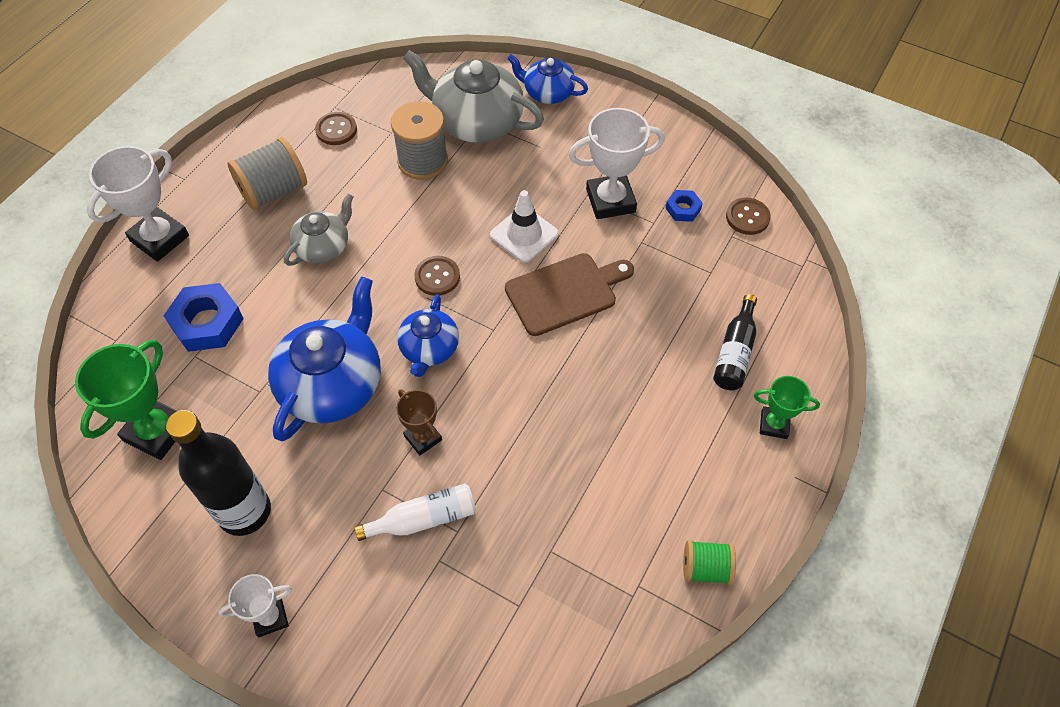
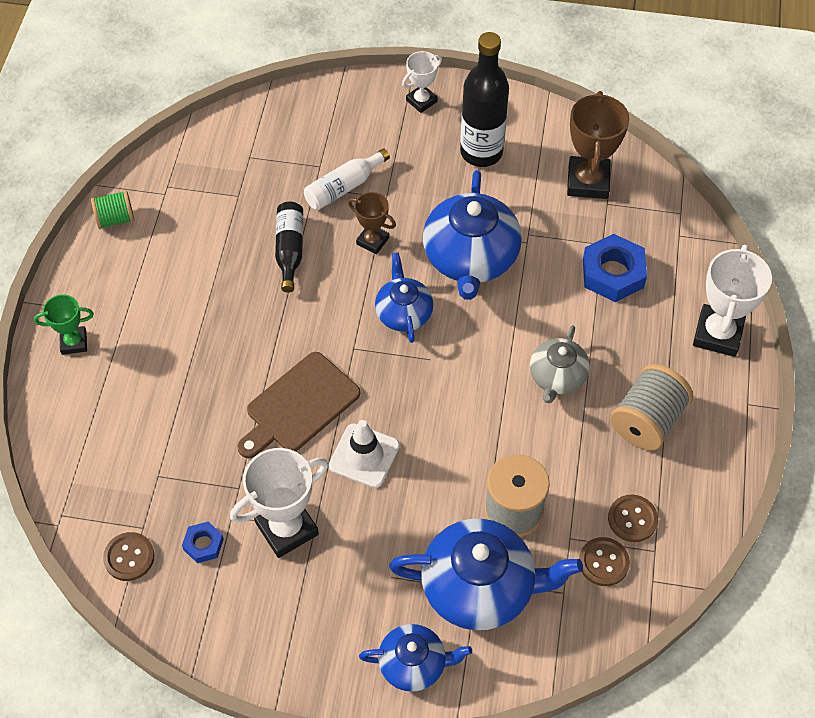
camera: 160 degrees right, 0 degrees up
green trophy [75,340,177,460] -> brown trophy [567,91,629,199]
grey teapot [403,50,544,143] -> blue teapot [389,519,583,630]
brown button [414,256,460,296] -> brown button moved to [579,537,630,586]
black bottle [713,294,757,390] -> black bottle moved to [275,201,303,293]

